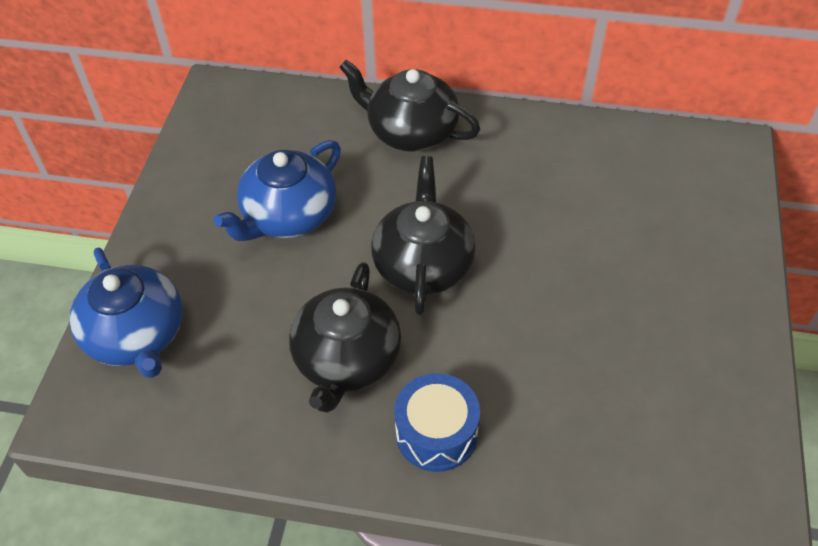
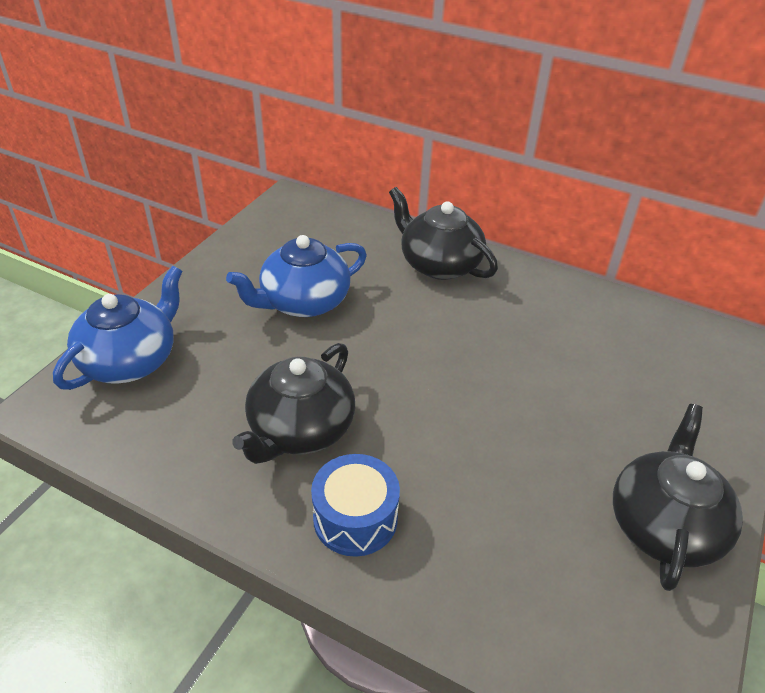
camera: 15 degrees right, 10 degrees down
blue teapot [70,248,183,378] -> blue teapot turned 135 degrees counterclockwise [53,266,182,390]
black teapot [371,156,476,315] -> black teapot moved to [613,404,743,591]

